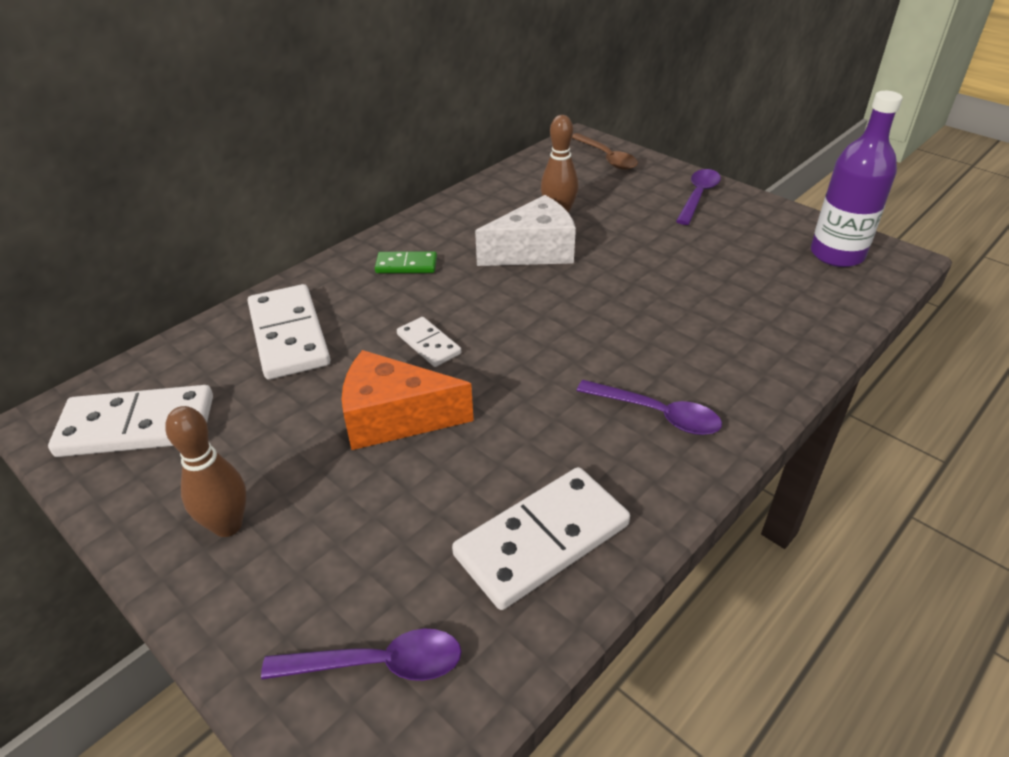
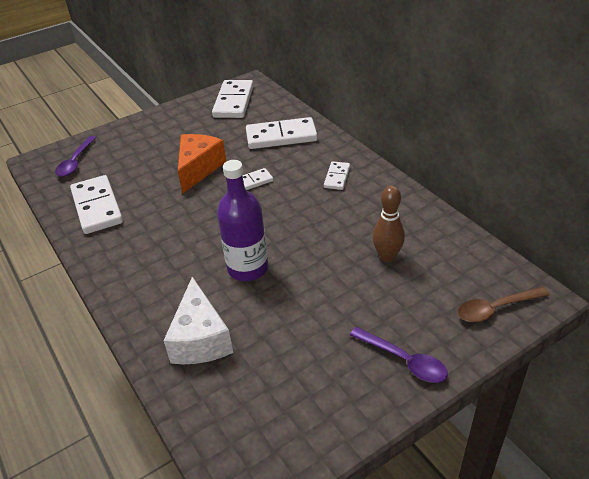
camera: 105 degrees right, 0 degrees up
brown bowling pin [165,406,247,537] -> none
green domino [375,251,437,273] -> white domino [324,161,350,190]
white cheese [475,195,576,266] -> white cheese moved to [164,277,233,364]
purple spoon [577,380,722,435] -> none
purple bottle [811,91,903,267] -> purple bottle moved to [217,160,268,281]

